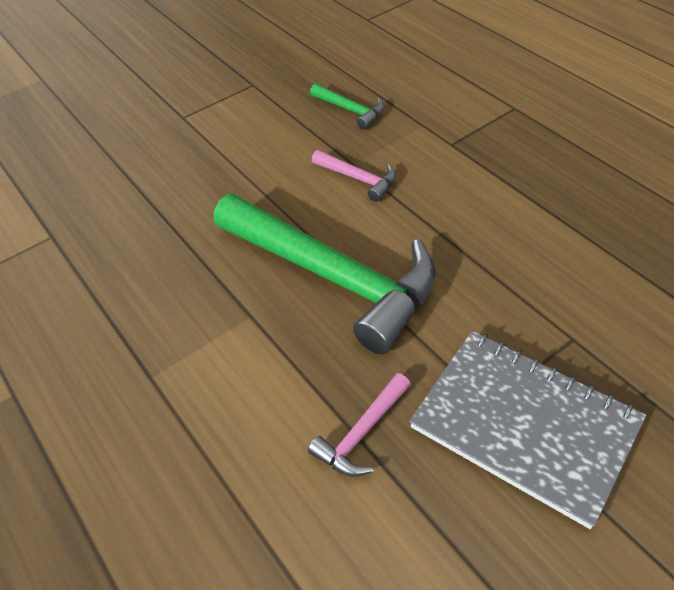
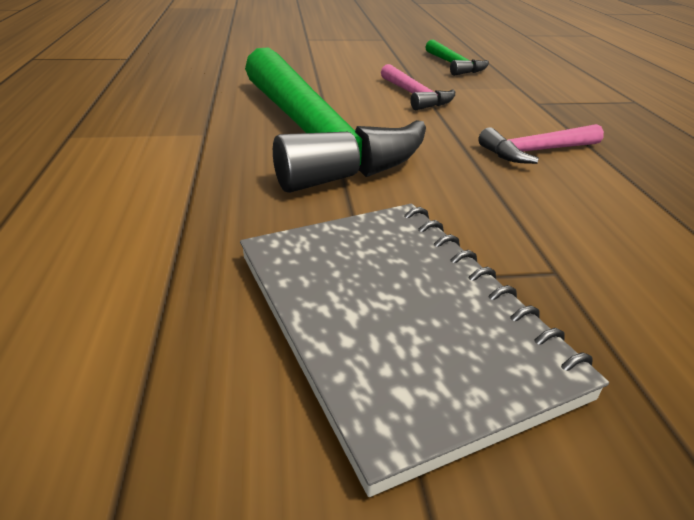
camera: 25 degrees right, 15 degrees down
pink hammer [308,373,411,477] -> pink hammer moved to [478,124,604,164]

